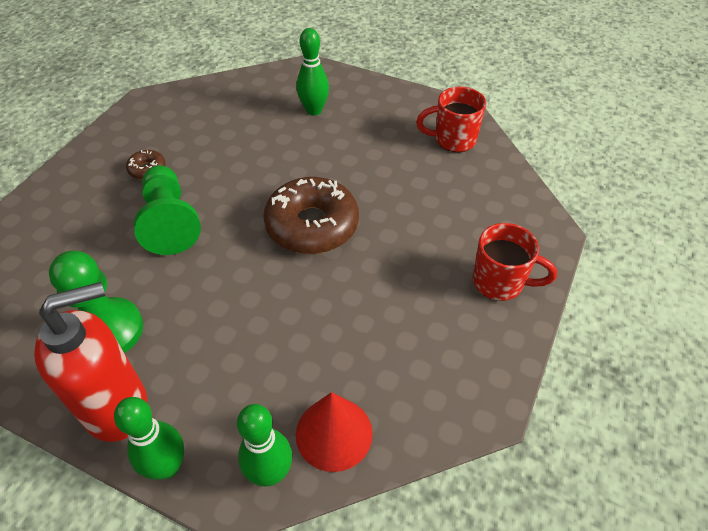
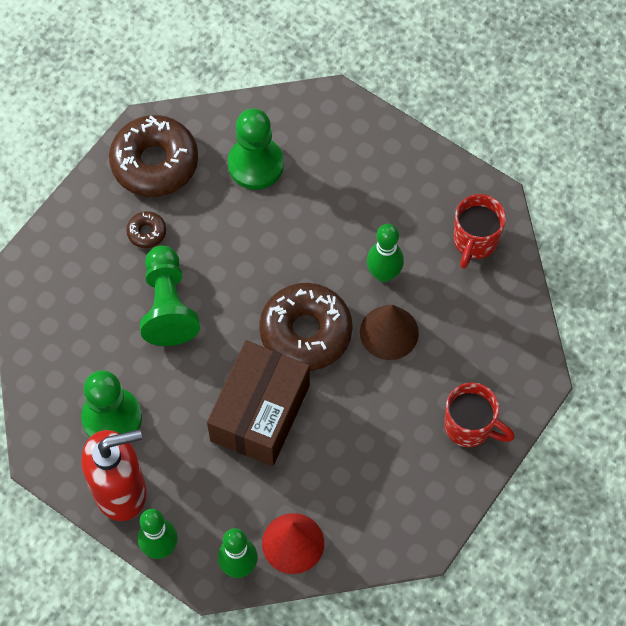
camera: 10 degrees right, 15 degrees up
green bowling pin [296,28,329,116] -> green bowling pin moved to [367,224,404,282]
red mug [416,87,486,152] -> red mug turned 75 degrees counterclockwise [454,194,506,269]
none -> brown donut [109,115,198,197]
none -> brown box [207,340,310,466]
none -> green pawn [228,108,284,190]
none -> brown cone [360,305,419,360]

